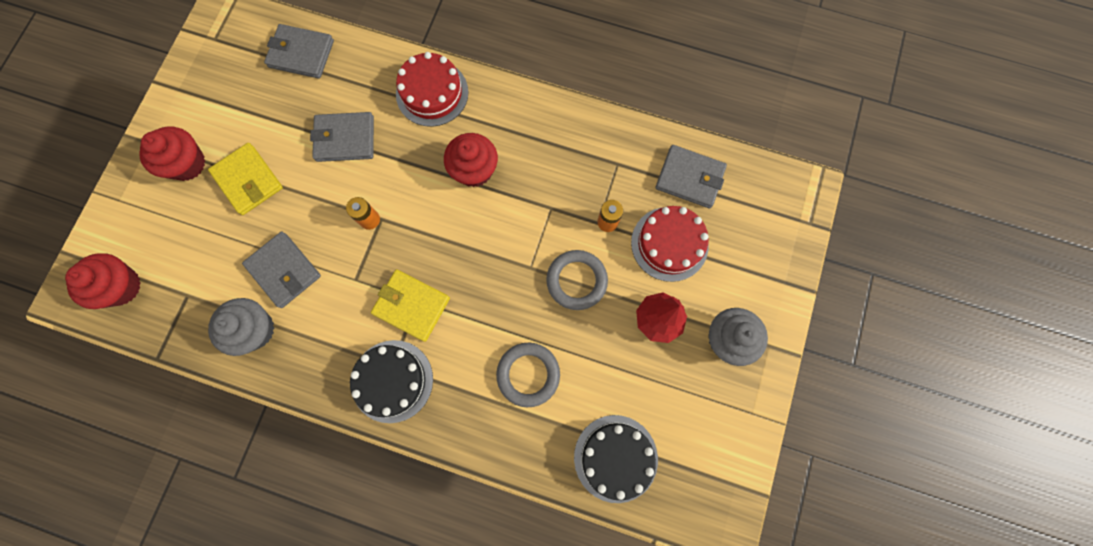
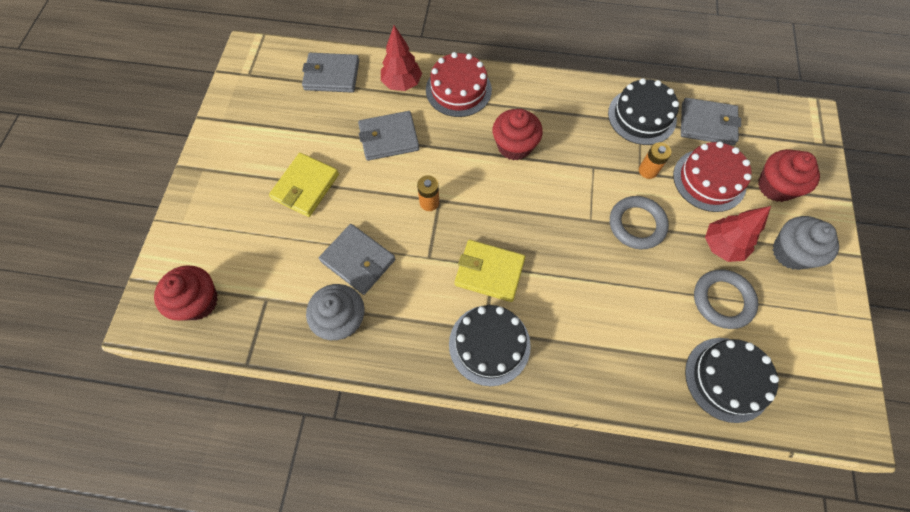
camera: 10 degrees left, 10 degrees down
red cupcake [139,126,205,181] -> red cupcake moved to [758,149,820,202]
yellow wallet [208,143,283,215] -> yellow wallet turned 75 degrees clockwise [269,153,339,217]
grey ring [496,343,560,407] -> grey ring moved to [694,269,758,329]
none -> red tree [381,25,422,91]
none -> black cake [608,78,679,145]

